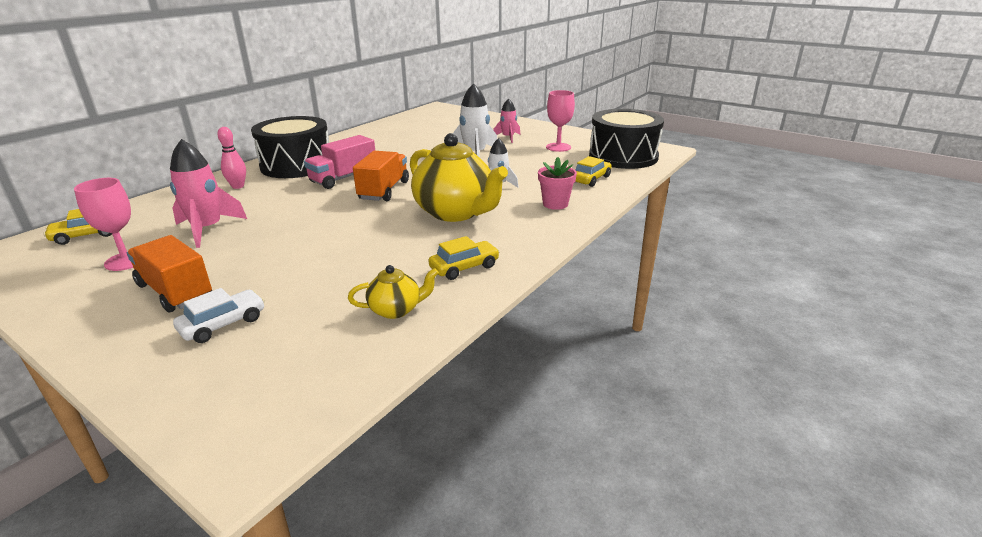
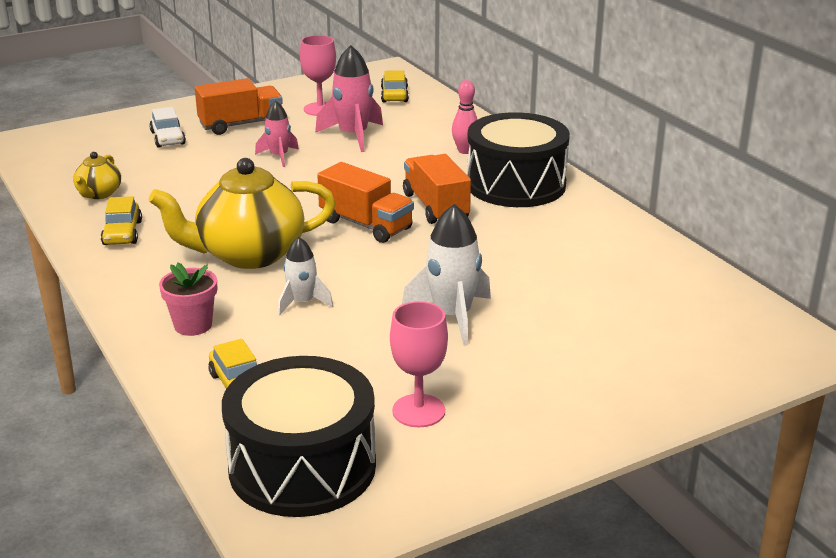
camera: 115 degrees right, 0 degrees up
pink truck [304,135,375,189] -> orange truck [403,154,471,224]
pink rocket [493,98,521,143] -> pink rocket moved to [255,100,299,167]

